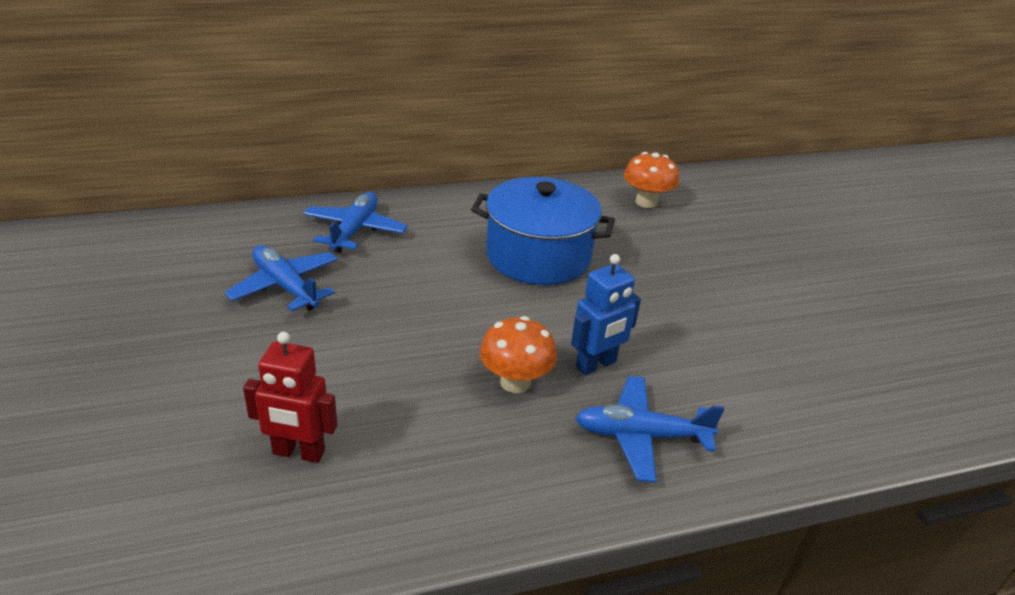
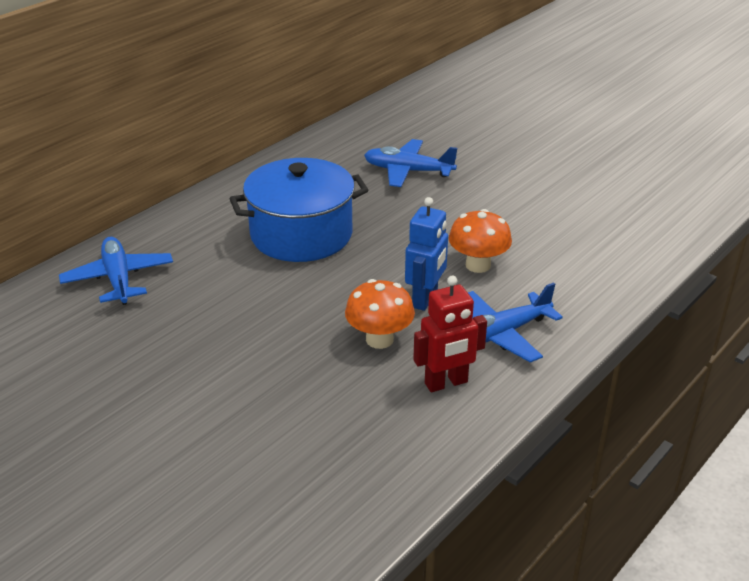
camera: 30 degrees left, 0 degrees up
blue plane [224,245,338,311] -> blue plane moved to [364,139,457,187]
red robot [243,332,337,463] -> red robot moved to [413,276,487,392]
orange mushroom [624,152,679,208] -> orange mushroom moved to [449,209,512,273]

